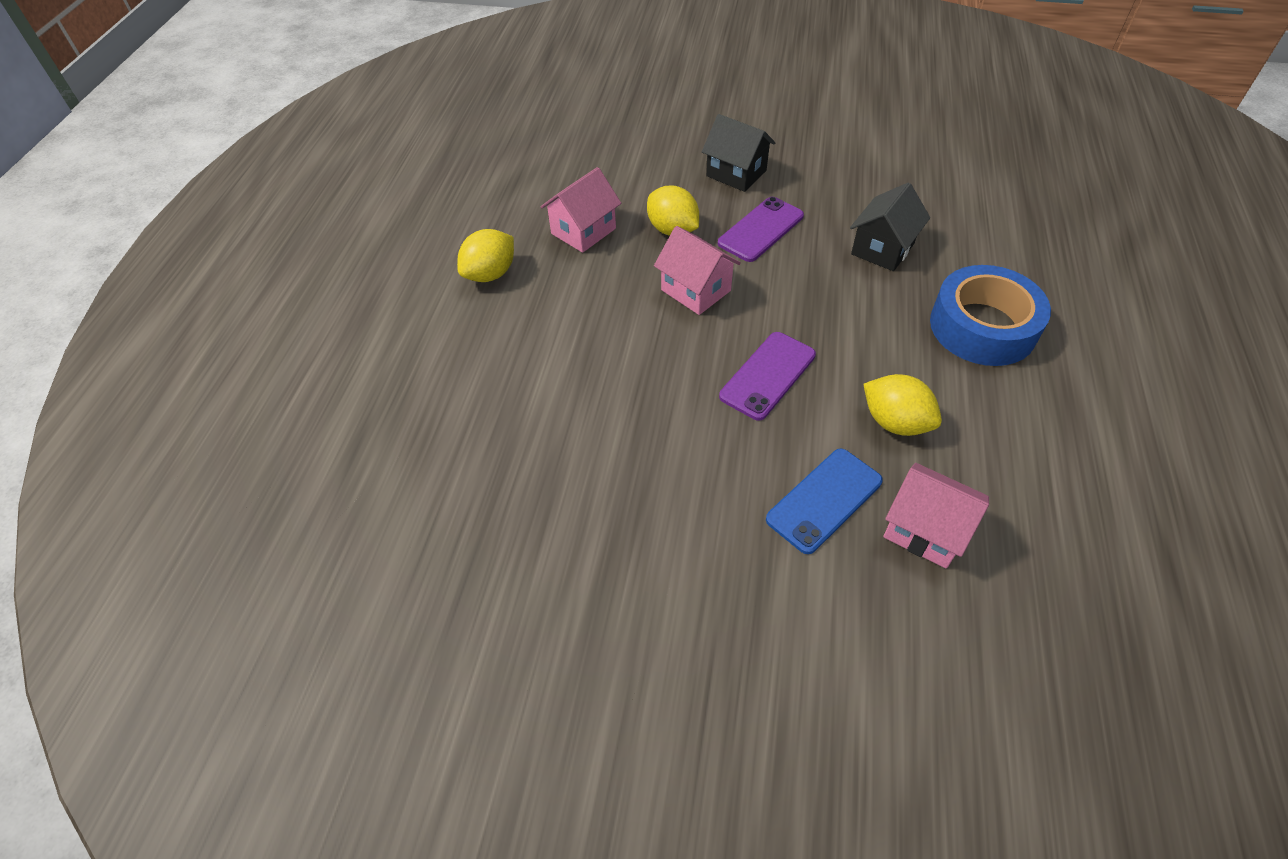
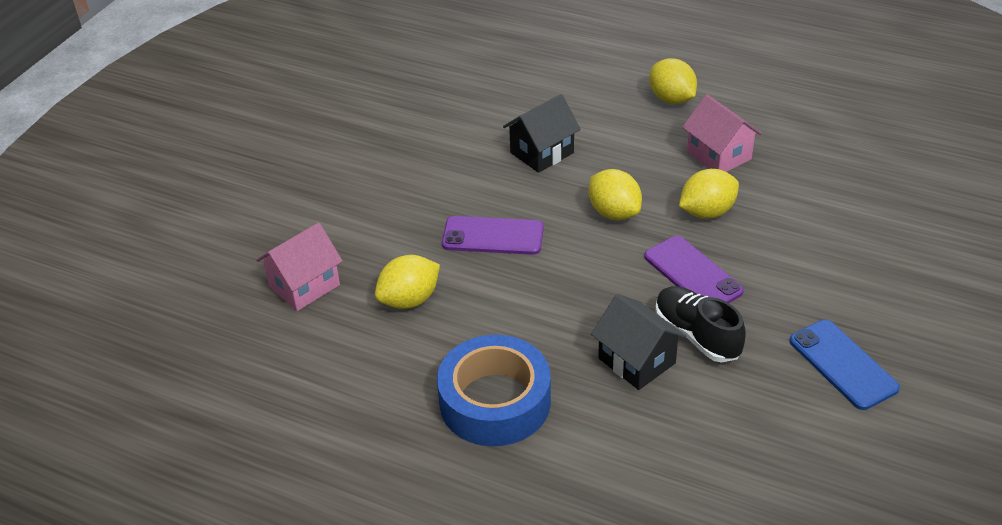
camera: 105 degrees right, 10 degrees down
pink house [654,226,741,315] -> yellow lemon [589,169,642,220]
black house [702,114,775,192] -> black house moved to [503,94,581,173]
purple phone [719,332,816,421] -> purple phone turned 45 degrees counterclockwise [442,216,544,255]
blue phone [766,448,883,554] -> blue phone moved to [789,320,900,410]
none -> black shoe [655,286,746,362]

